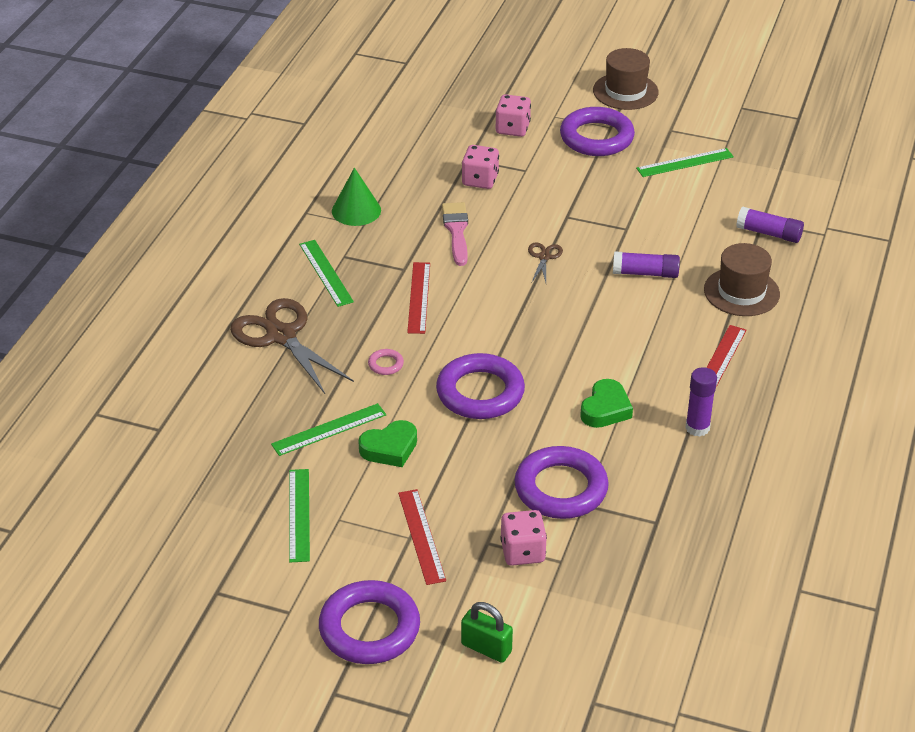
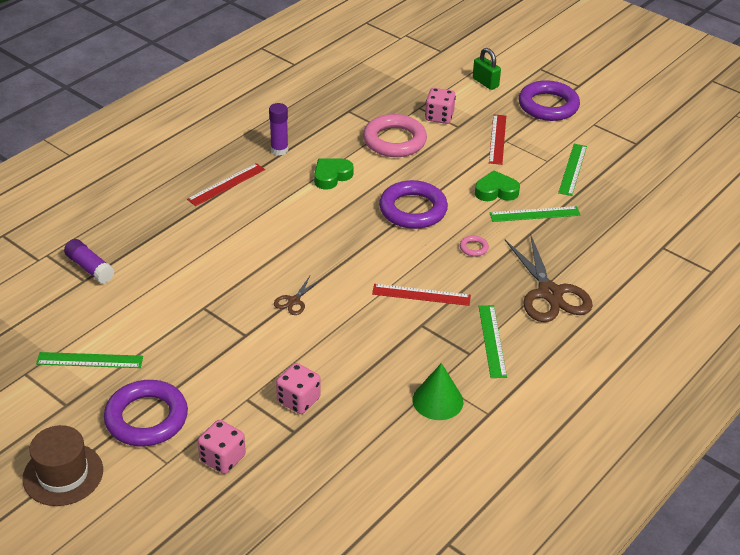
camera: 160 degrees left, 0 degrees up
red ruler [407,262,430,334] -> red ruler turned 75 degrees clockwise [372,284,471,306]
pink brush [442,202,468,266] -> none
purple ring [514,446,609,519] -> pink ring [363,114,427,157]
purple glue stick [613,251,680,278] -> none
brown hat [704,243,780,316] -> none

